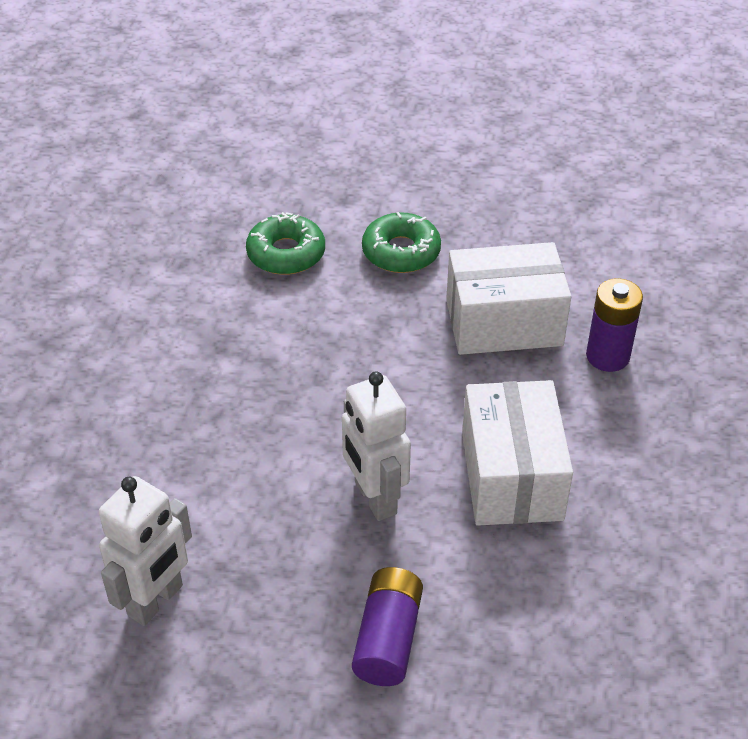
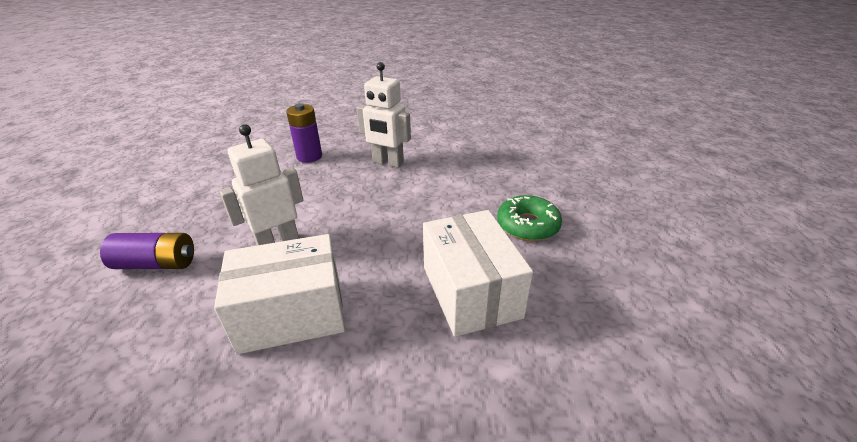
camera: 80 degrees right, 10 degrees down
white robot [99,476,192,626] -> white robot moved to [357,62,411,168]
green donut [246,212,325,275] -> none
purple battery [586,278,643,372] -> purple battery moved to [286,103,322,163]

